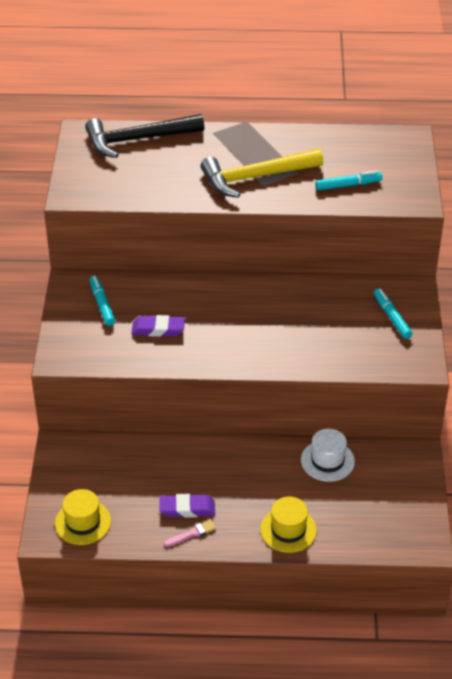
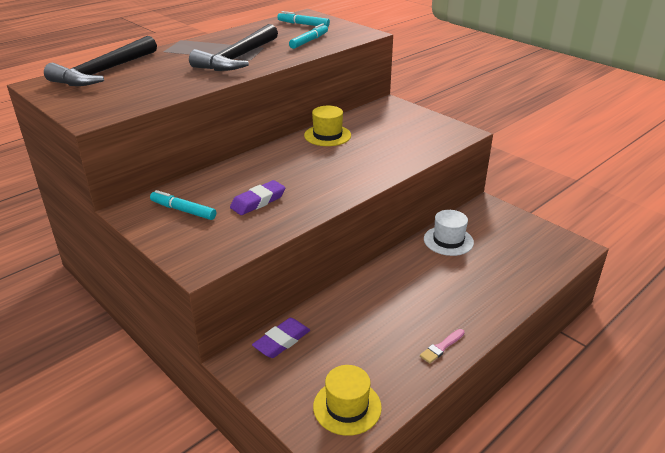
camera: 45 degrees left, 10 degrees down
purple eraser [159,494,215,518] -> purple eraser moved to [252,318,310,358]
pink brush [164,520,216,547] -> pink brush turned 150 degrees counterclockwise [420,329,465,363]
yellow hammer [201,149,323,198] -> black hammer [189,24,278,71]
yellow hat [260,497,317,553] -> yellow hat moved to [304,106,351,146]
turquoise marker [374,288,412,339] -> turquoise marker moved to [277,11,330,27]

